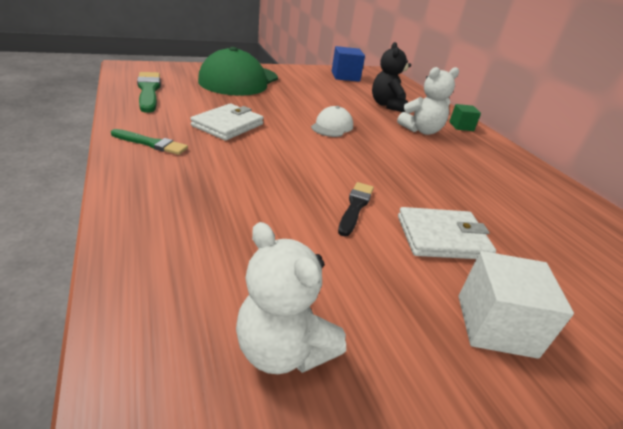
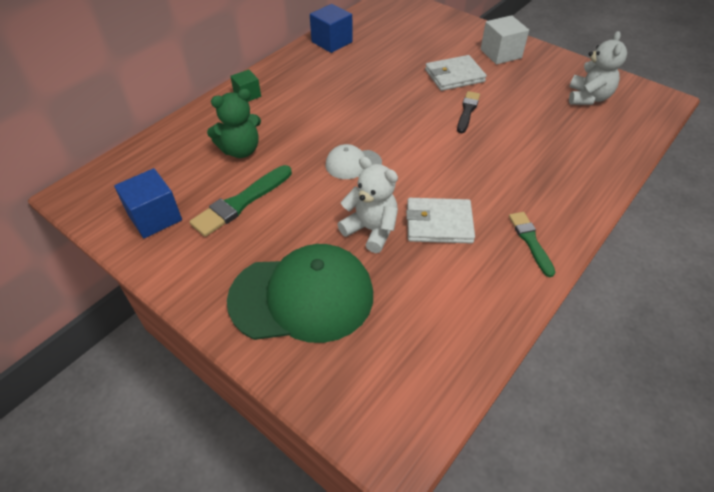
camera: 115 degrees left, 15 degrees up
green brush [137,72,161,113] -> green brush moved to [189,165,292,237]
black brush [338,182,374,237] -> black brush turned 120 degrees clockwise [457,91,480,133]
black teddy bear [372,42,411,112] -> green teddy bear [207,89,261,158]
white teddy bear [397,67,459,135] -> white teddy bear moved to [337,156,398,253]
white wallet [398,207,496,259] -> white wallet turned 75 degrees counterclockwise [425,55,487,91]
none -> blue cube [310,4,353,53]

